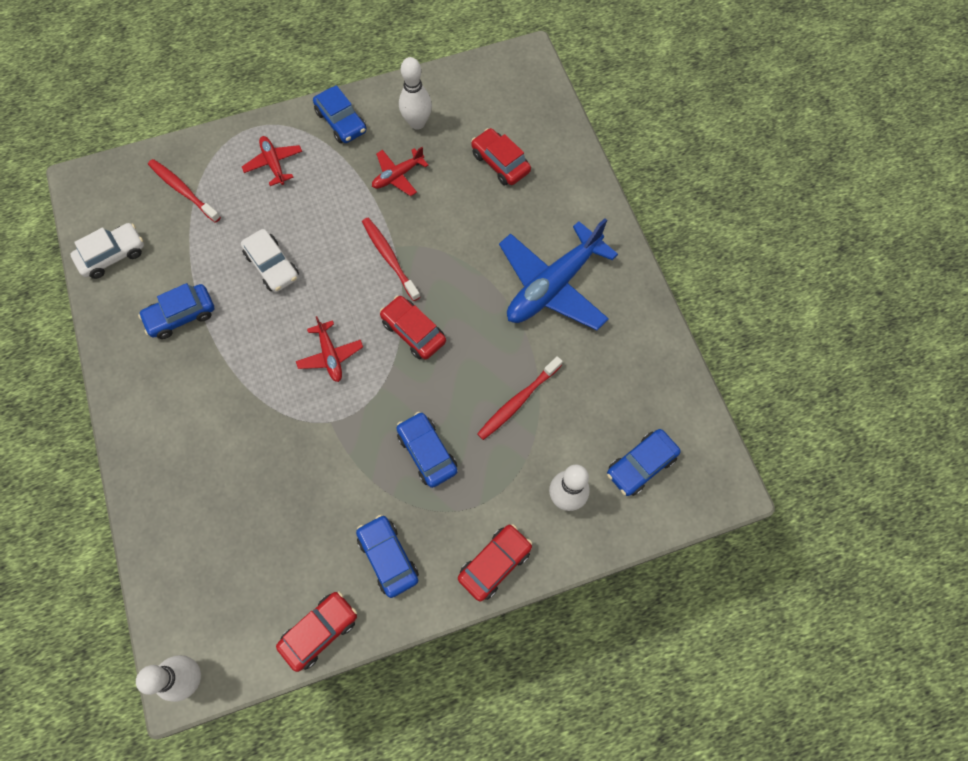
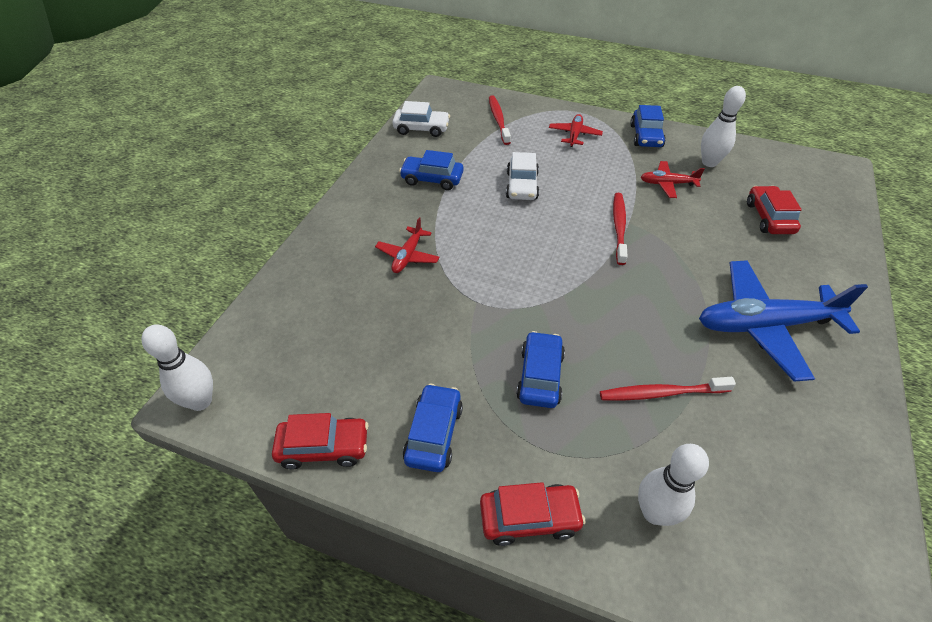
camera: 40 degrees right, 20 degrees down
red plane [296,316,363,382] -> red plane moved to [375,217,440,273]
red car [380,296,446,360] -> none
blue car [607,429,681,496] -> none

